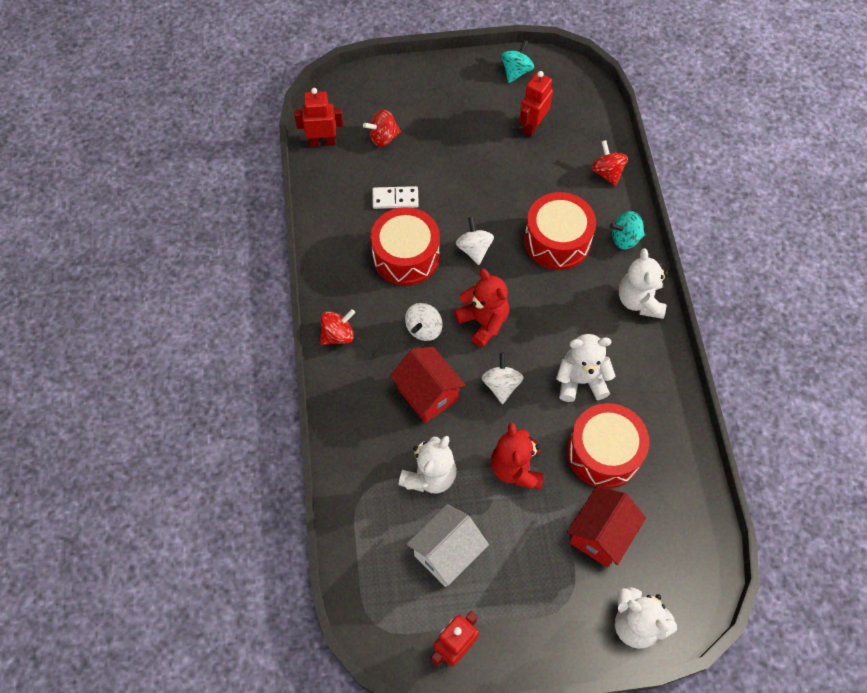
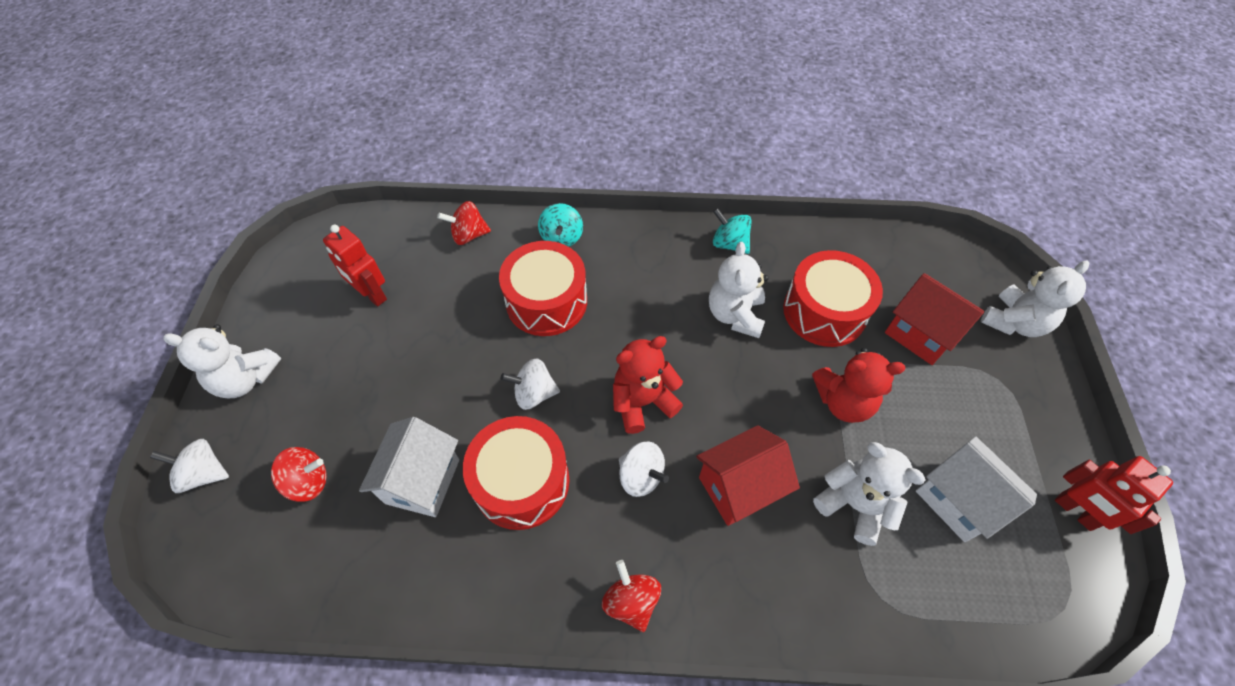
camera: 80 degrees left, 5 degrees down
red robot [294,88,343,147] -> none
red spinning top [363,110,401,147] -> red spinning top turned 90 degrees counterclockwise [271,447,327,502]
white domino [372,186,419,209] -> white house [359,417,459,517]
white spinning top [482,352,523,404] -> white spinning top moved to [150,439,229,493]
turquoise spinning top [501,40,534,83] -> turquoise spinning top moved to [713,208,752,254]
white teddy bear [619,248,668,319] -> white teddy bear moved to [163,324,281,398]

